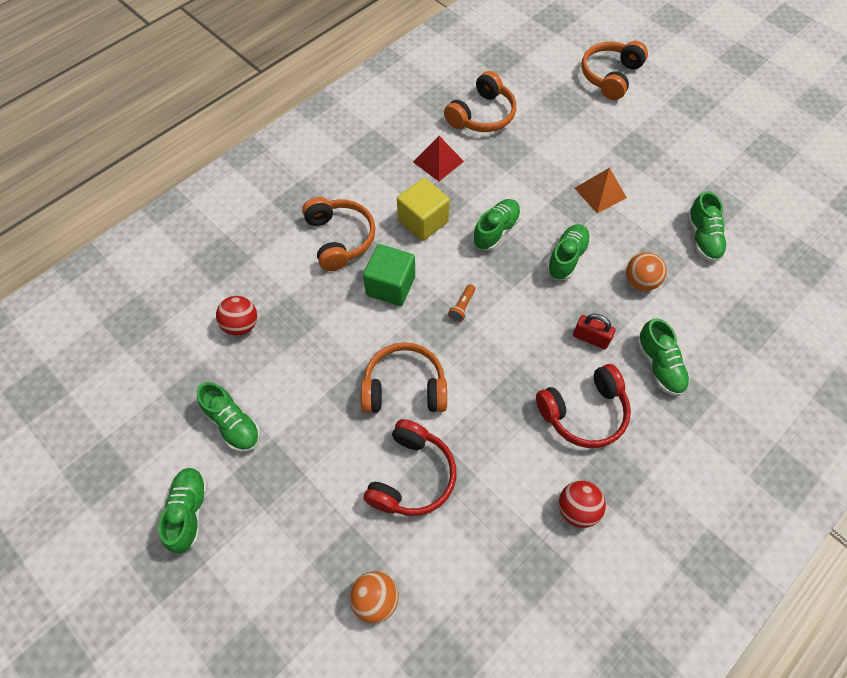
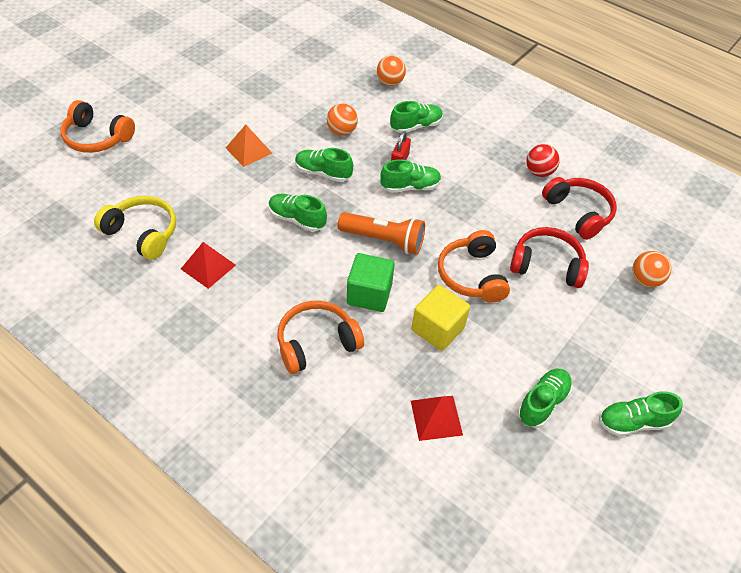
camera: 100 degrees left, 10 degrees down
red ball [216,296,257,336] -> red pyramid [411,396,463,441]
yellow cube [397,178,450,241] -> yellow cube moved to [412,285,470,351]
orange headphones [444,71,516,132] -> yellow headphones [94,196,176,260]
orange flashlight [448,284,475,322] -> orange flashlight [338,212,425,255], size x2.28
red headphones [536,364,631,448] -> red headphones moved to [542,177,617,240]
green shoe [687,191,728,262] -> green shoe moved to [380,159,441,193]
none -> orange ball [377,56,406,86]

